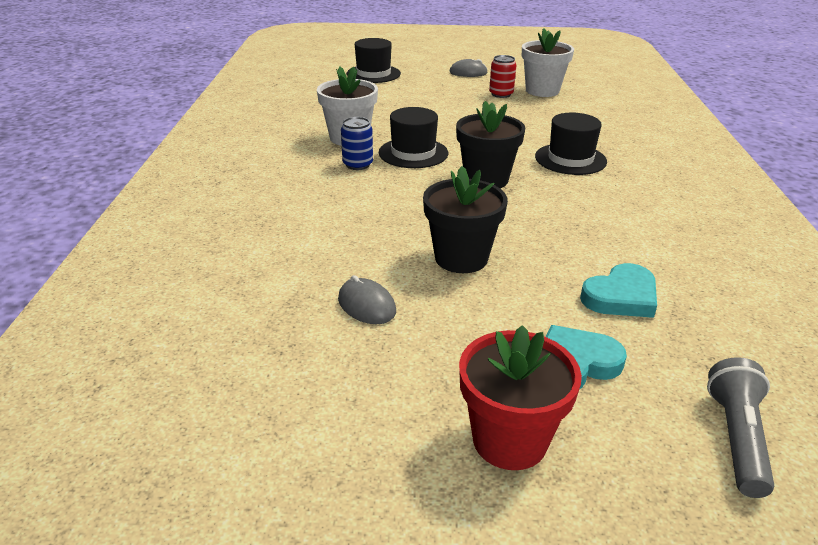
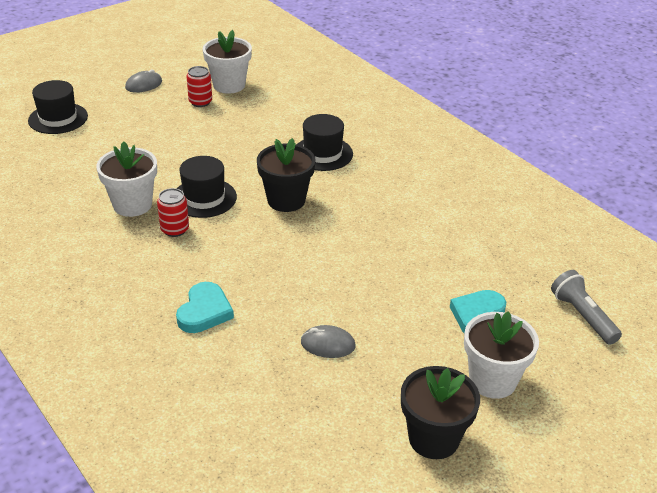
camera: 40 degrees left, 5 degrees up
blue can [341,117,373,170] -> red can [157,188,189,237]
black flower pot [423,166,508,273] -> black flower pot moved to [401,366,480,459]
red flower pot [459,325,582,470] -> white flower pot [464,311,539,399]
turquoise heart [580,263,657,318] -> turquoise heart moved to [176,282,234,333]

